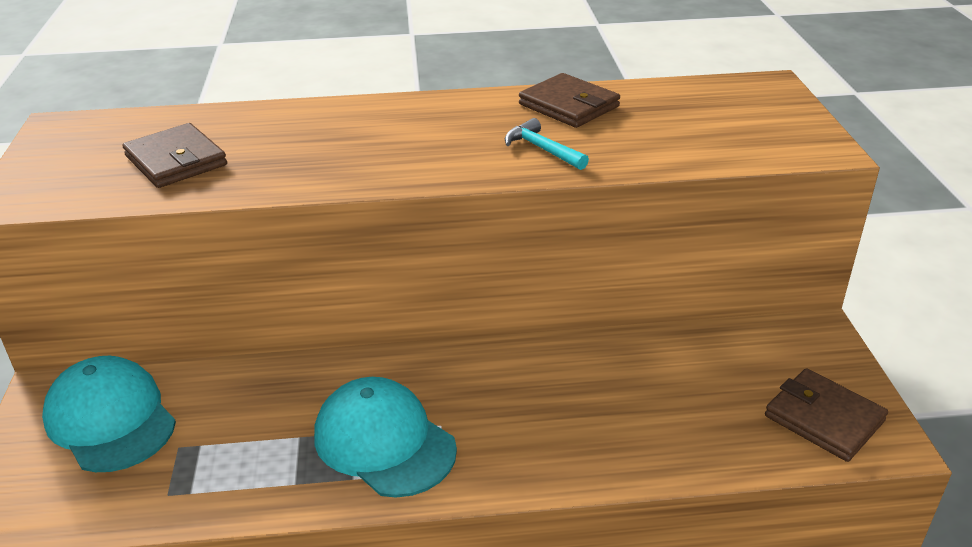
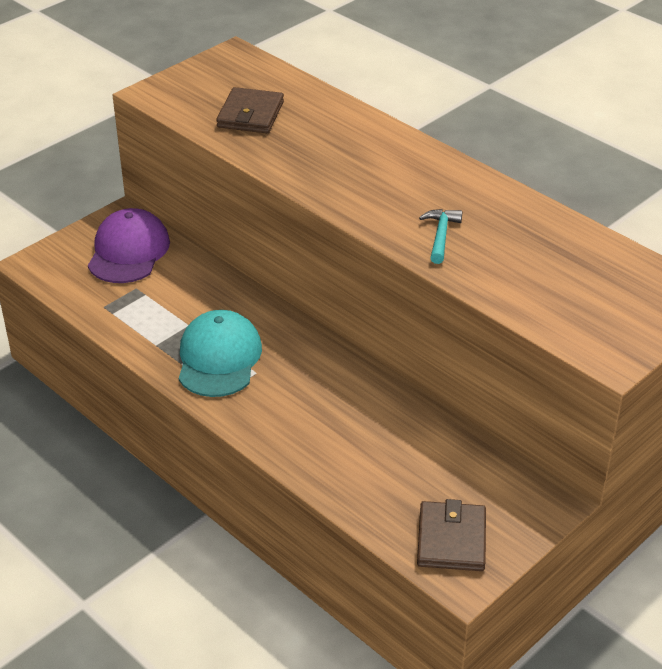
camera: 50 degrees right, 5 degrees up
turquoise cap [42,356,176,472] -> purple cap [88,208,170,283]
brown wallet [519,73,620,128] -> none

